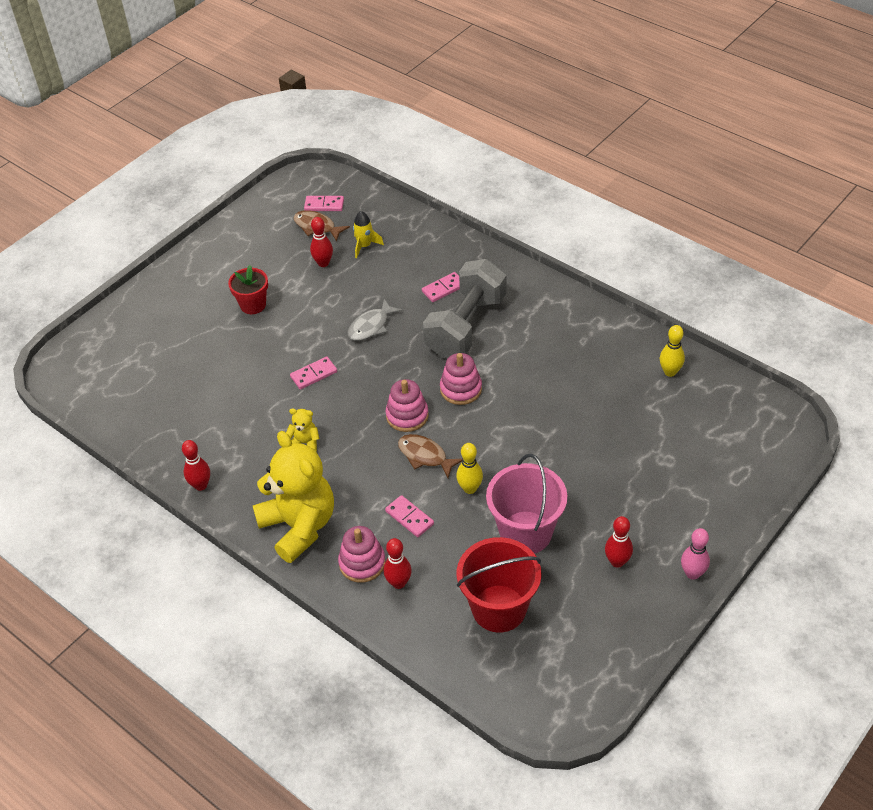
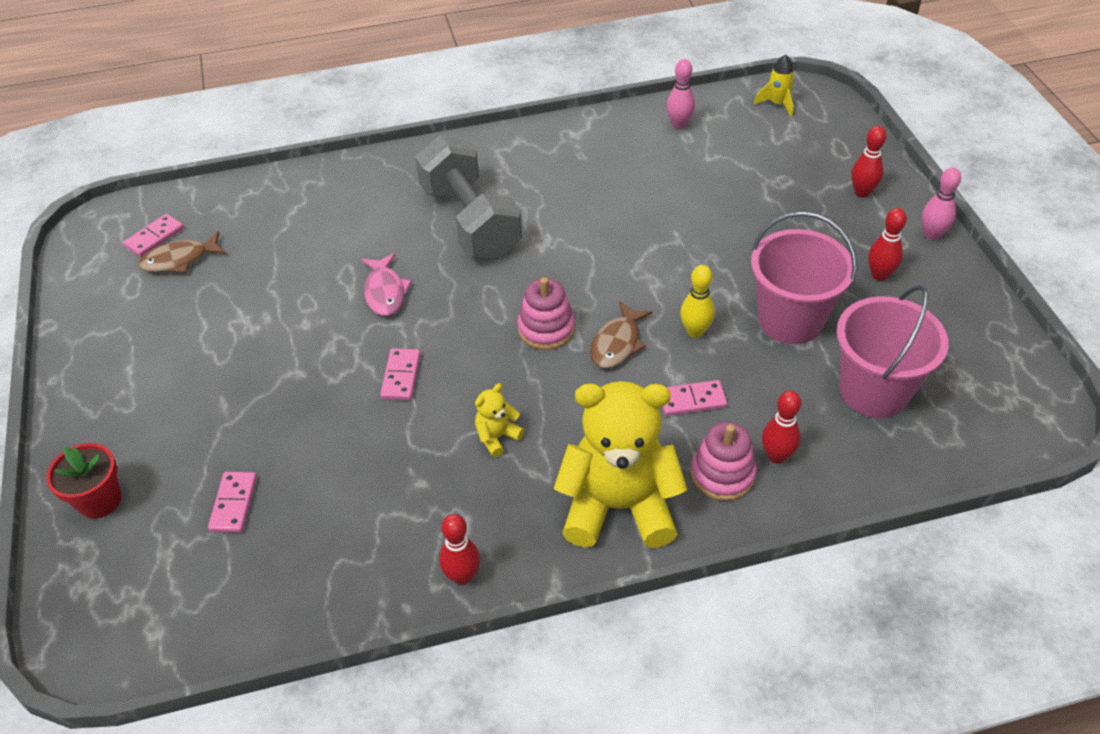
camera: 55 degrees left, 0 degrees up
red flower pot [228,265,268,314] -> red flower pot moved to [46,443,121,519]
red bowling pin [310,217,333,267] -> red bowling pin moved to [851,126,886,198]
grey fish [348,299,403,341] -> pink fish [361,253,412,316]
yellow rocket [353,211,384,258] -> yellow rocket moved to [754,55,795,117]
brown fish [398,434,462,478] -> brown fish turned 45 degrees counterclockwise [590,301,653,369]
pink domino [422,272,460,302] -> pink domino moved to [208,472,257,533]
pink stacking toy [440,353,482,405] -> none
red bucket [457,537,542,633] -> pink bucket [836,285,949,418]
yellow bowling pin [660,325,685,377] -> pink bowling pin [667,59,695,129]

